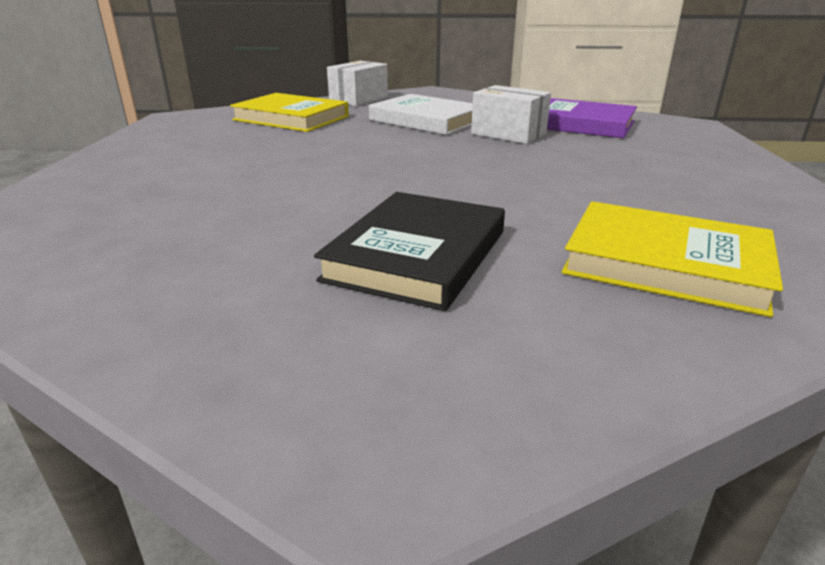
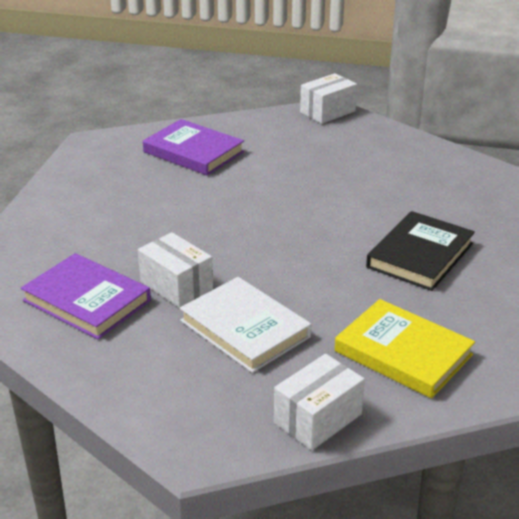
camera: 170 degrees left, 5 degrees up
black book [314,192,505,311] -> black book moved to [366,211,475,291]
yellow book [561,201,783,317] -> purple book [143,119,244,176]
none -> white box [300,73,357,124]

